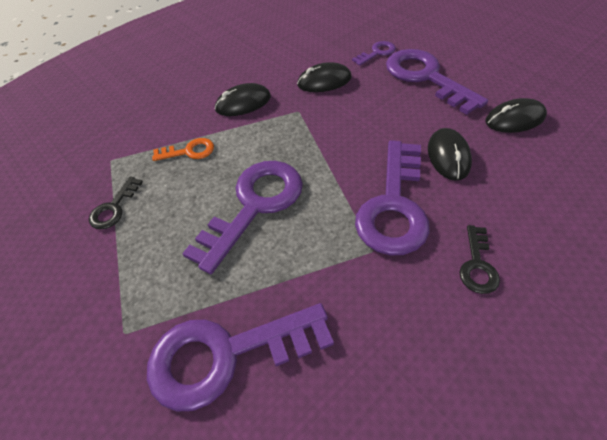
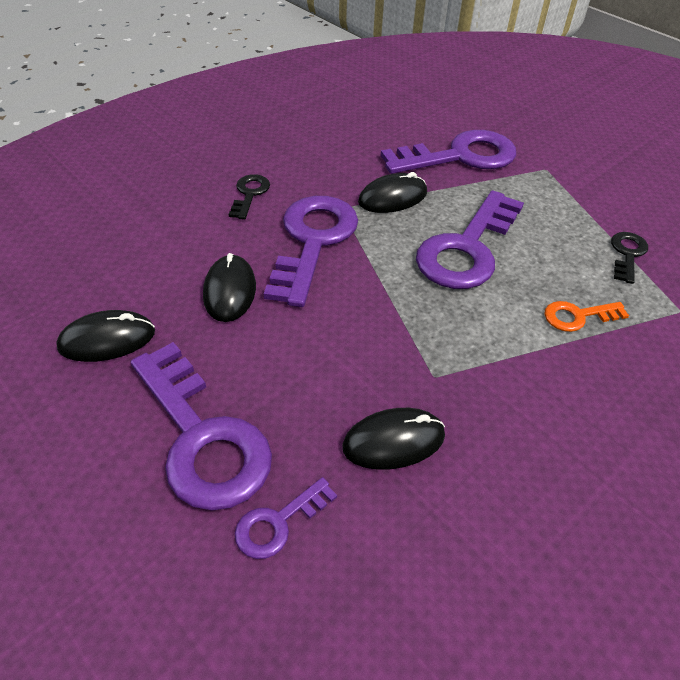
camera: 175 degrees right, 5 degrees down
black mouse [215,83,271,116] -> black mouse moved to [358,172,427,213]

